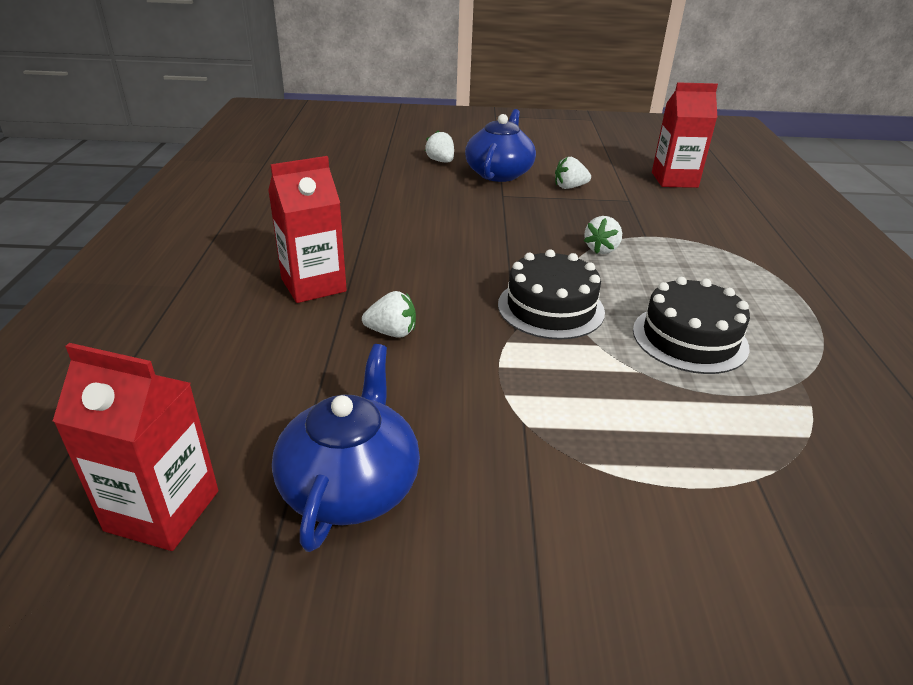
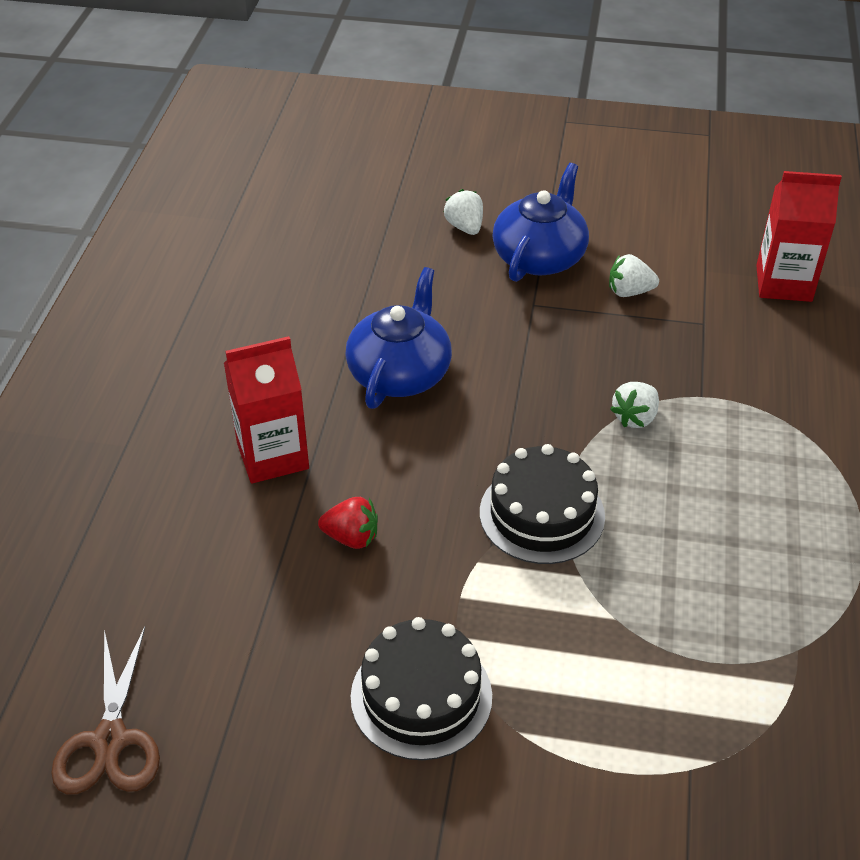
camera: 10 degrees right, 10 degrees up
red carton [53,343,218,551] -> brown scissors [51,627,160,795]
blue teapot [272,344,420,552] -> blue teapot moved to [345,267,452,409]
white strawberry [362,291,416,338] -> red strawberry [318,497,378,549]
black cake [633,277,750,374] -> black cake moved to [351,617,492,760]

